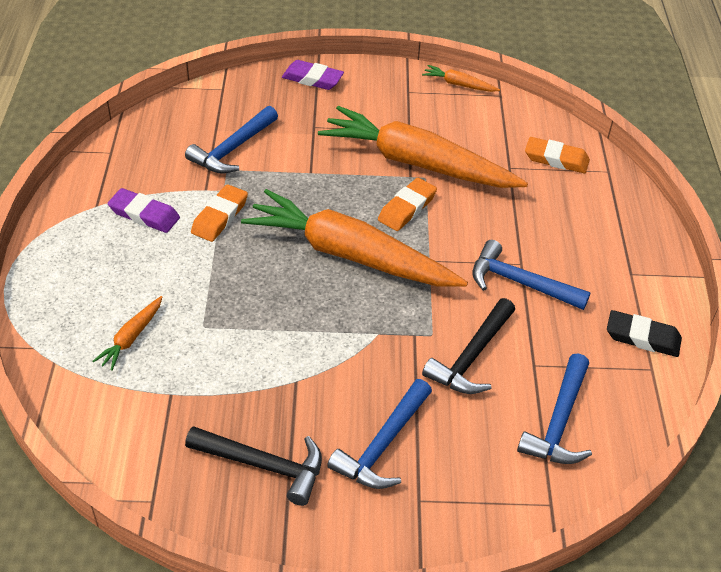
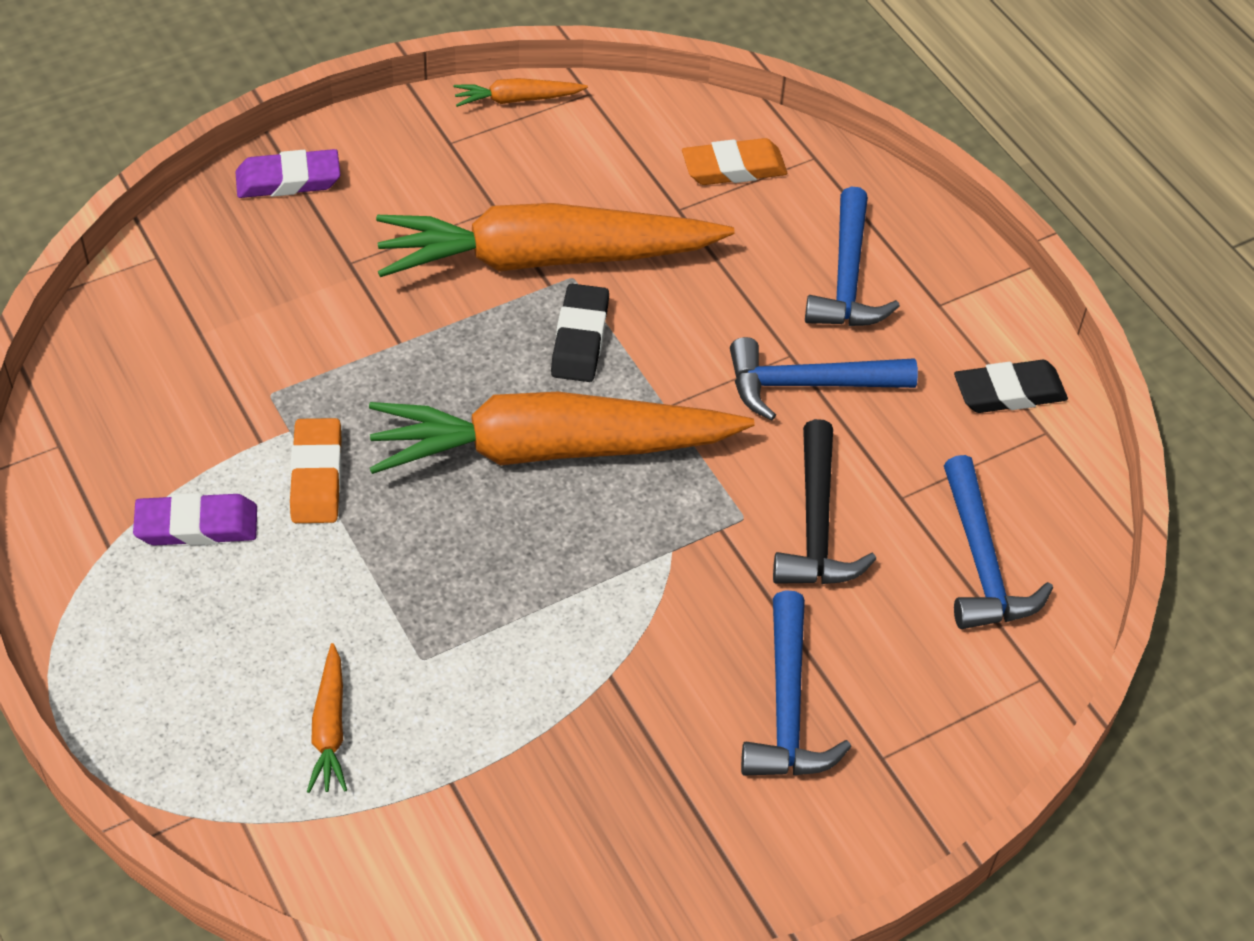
camera: 30 degrees left, 5 degrees up
blue hammer [185,106,278,174] -> blue hammer moved to [805,186,900,326]
black hammer [185,426,322,506] -> none
orange eraser [378,178,437,231] -> black eraser [551,284,609,382]

